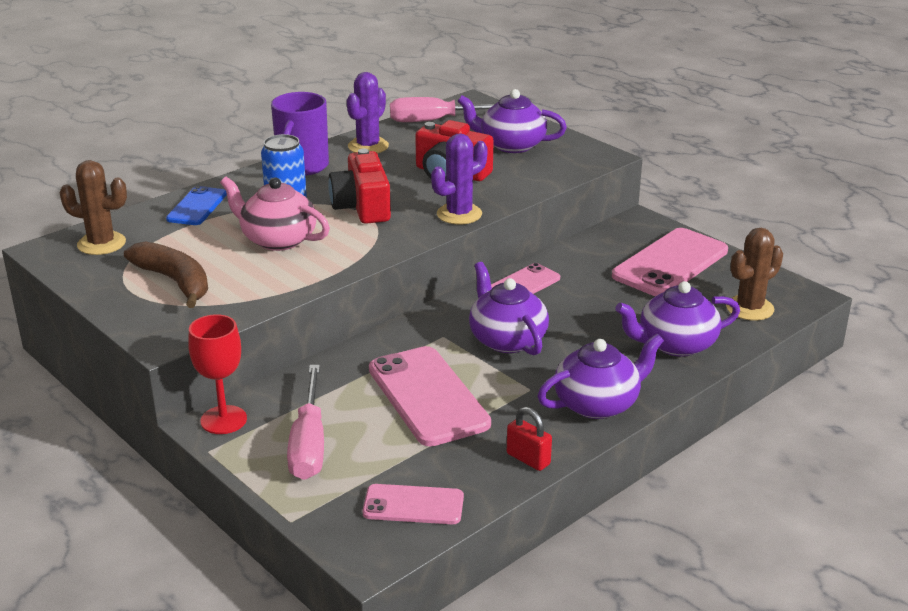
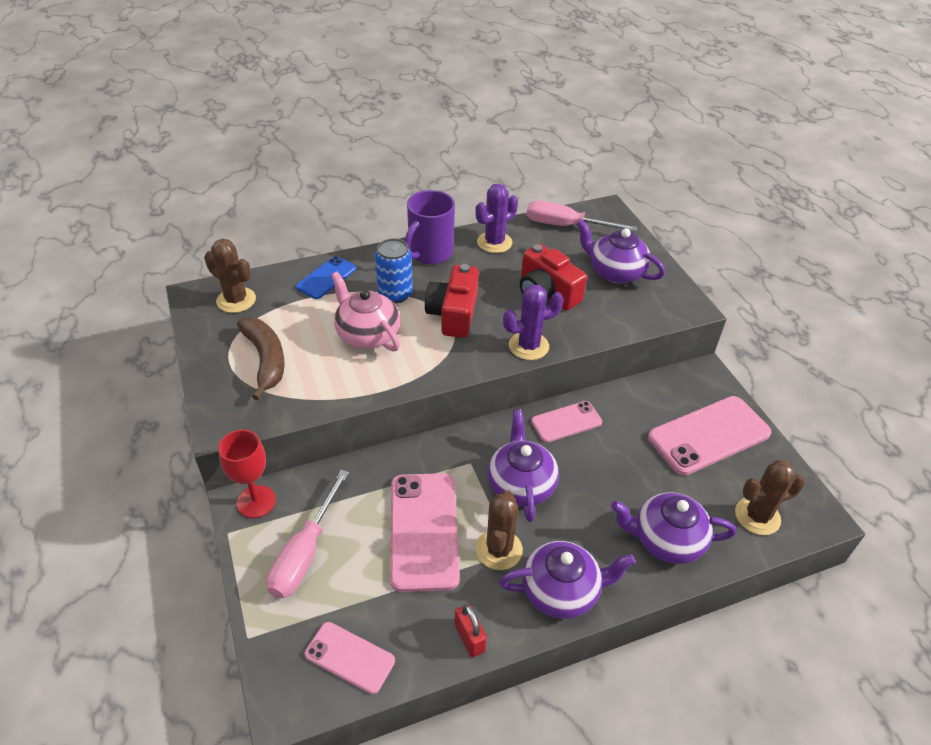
camera: 20 degrees right, 15 degrees up
none -> brown cactus [476,490,523,570]

